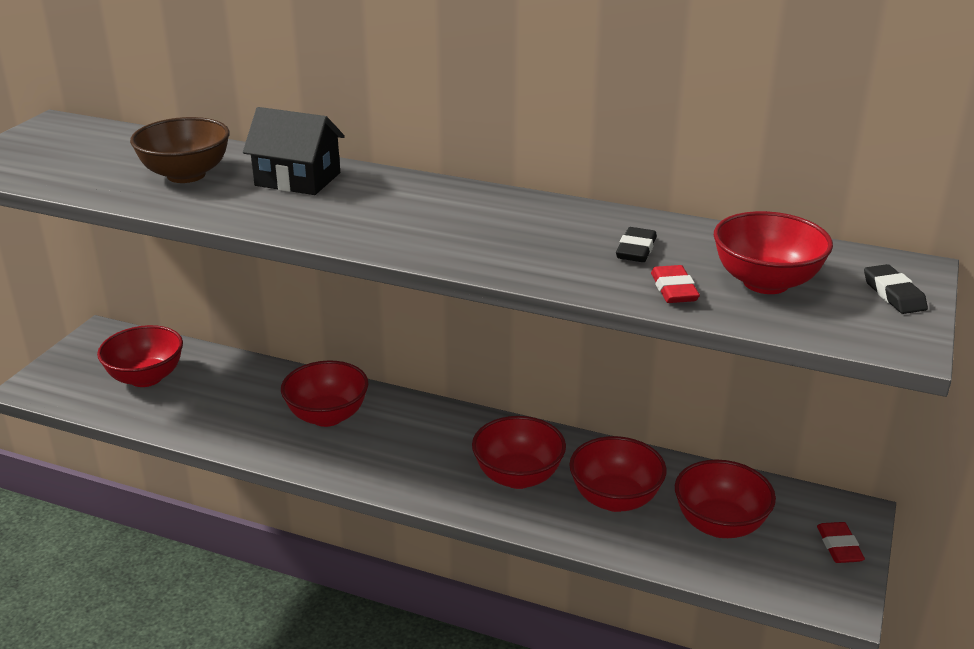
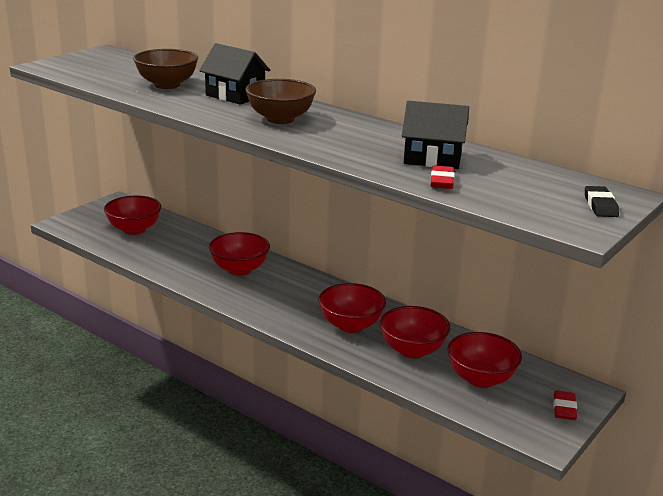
camera: 15 degrees right, 5 degrees down
black eraser [616,227,657,262] -> black house [402,101,469,169]
red bowl [714,211,833,294] -> none
none -> brown bowl [245,79,316,124]

